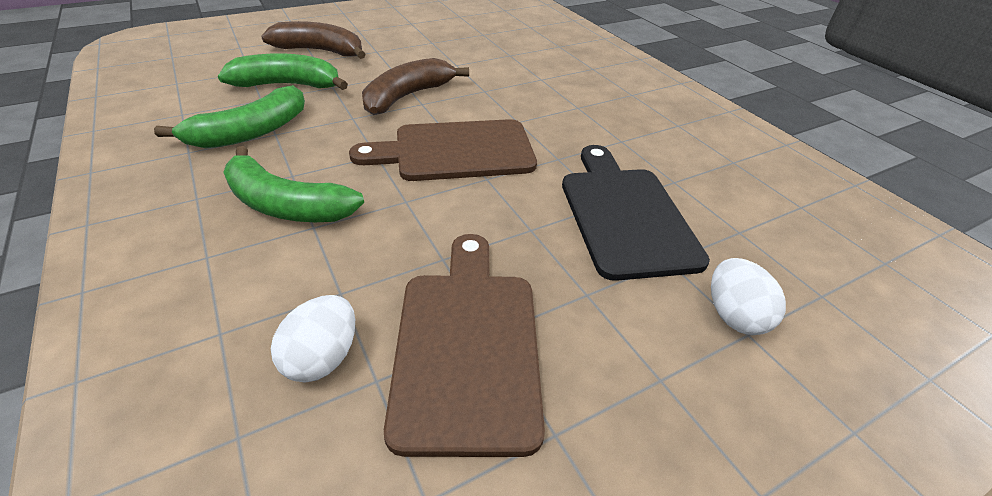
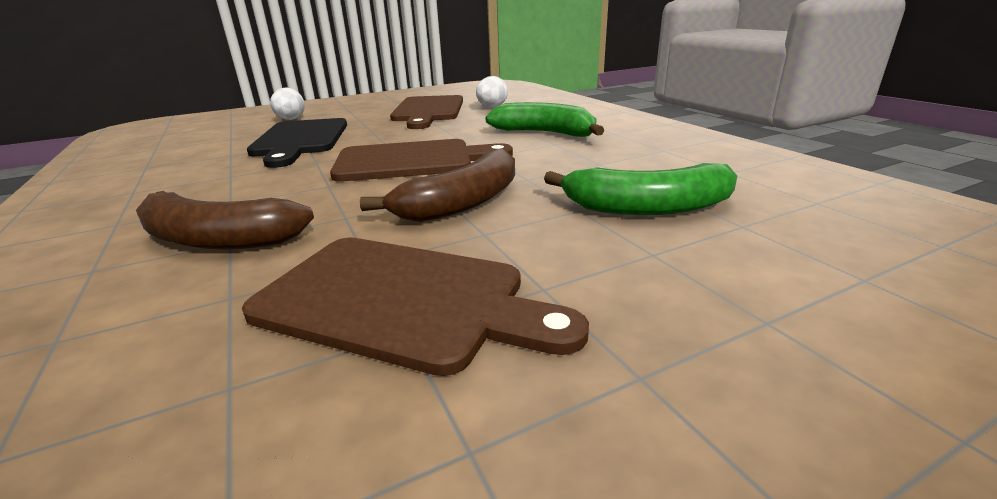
camera: 175 degrees left, 15 degrees down
green banana [154,85,305,148] -> none
brown banana [261,21,366,59] -> brown banana moved to [136,191,314,249]
none -> brown cutting board [242,237,589,376]

